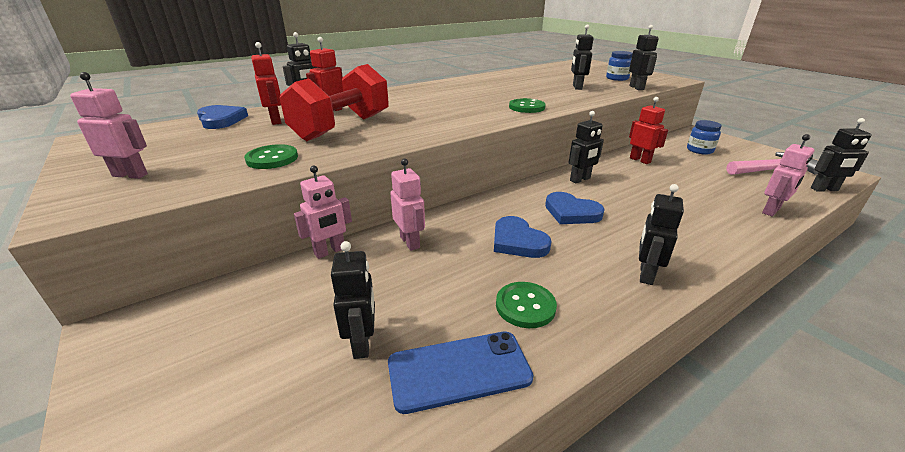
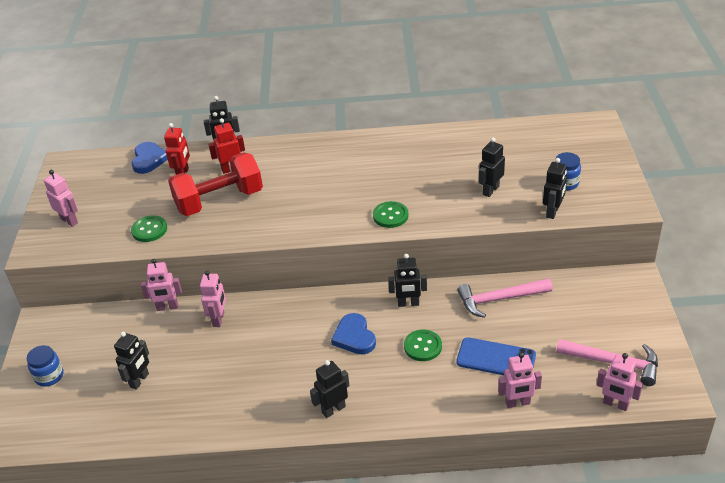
camera: 35 degrees right, 10 degrees up
blue phone [388,332,534,414] -> blue phone moved to [457,337,536,375]
blue heart [494,216,552,258] -> none
green button [496,282,557,328] -> green button moved to [404,330,442,361]
red robot [629,97,668,164] -> pink hammer [457,278,553,318]
blue jar [687,120,722,155] -> blue jar moved to [27,345,63,387]
black robot [811,118,872,192] -> pink robot [597,353,643,411]

